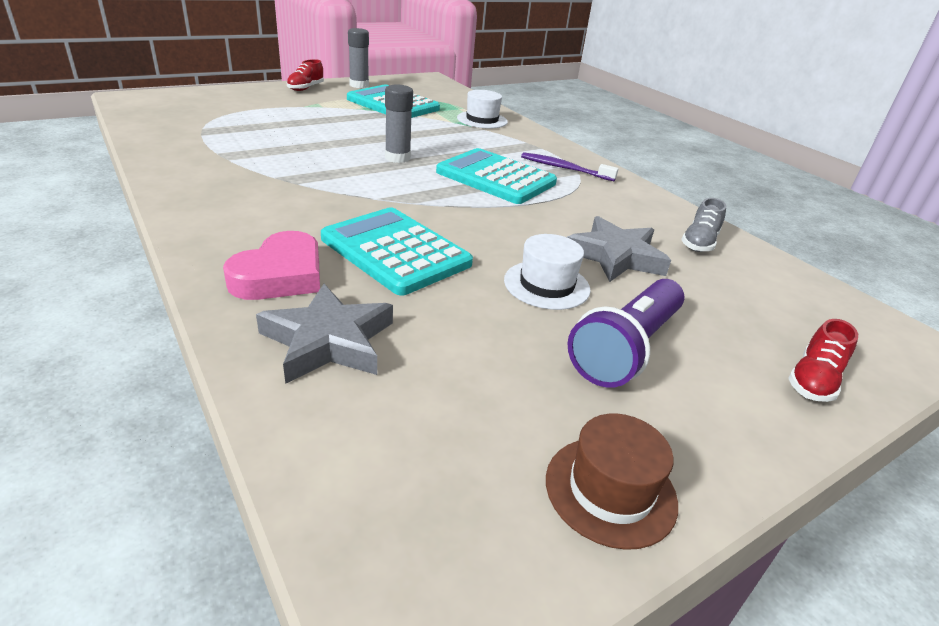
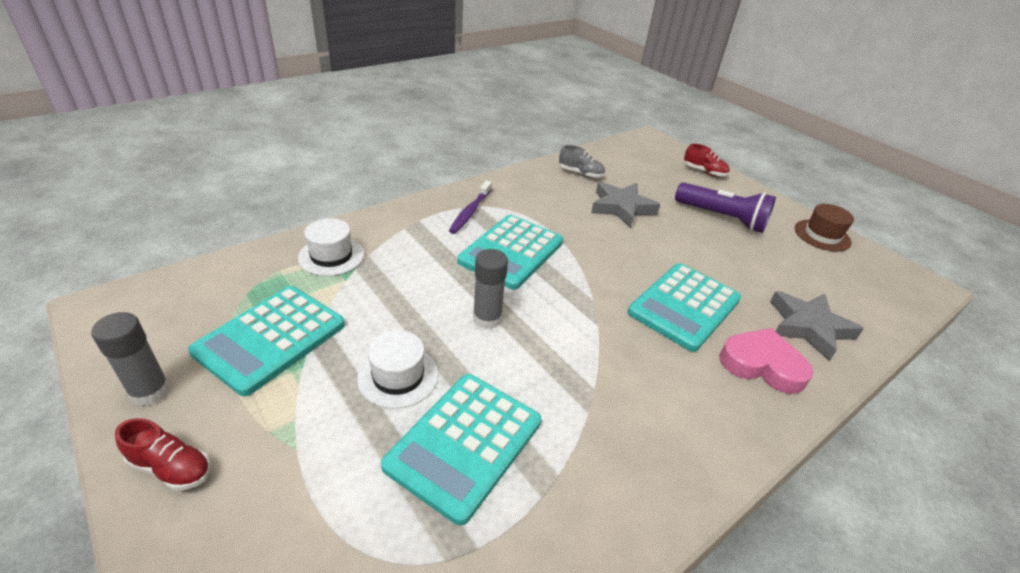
camera: 95 degrees left, 5 degrees up
white hat [504,234,591,310] -> white hat moved to [357,330,438,409]
none -> turquoise calculator [381,374,541,526]

